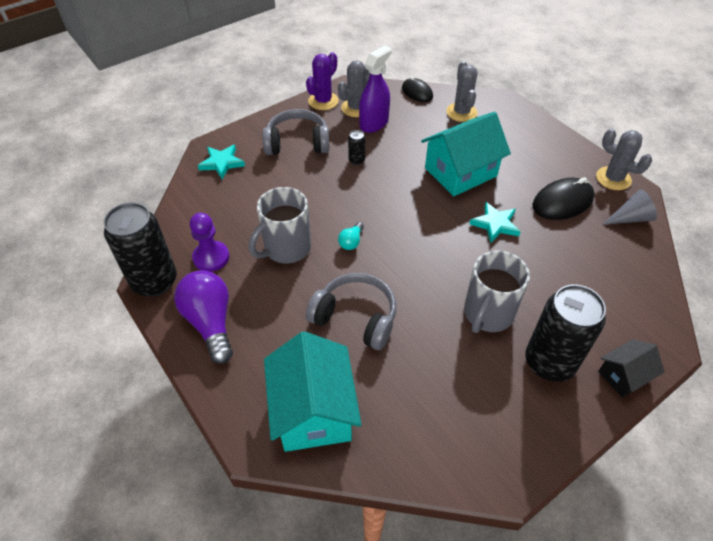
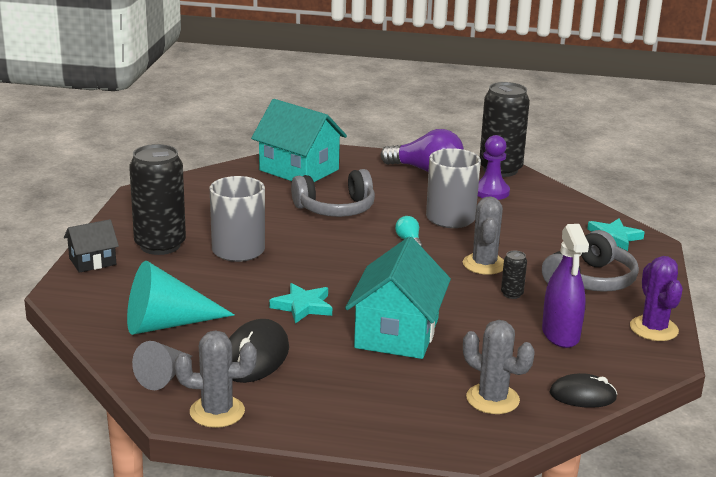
camera: 135 degrees right, 25 degrees down
grey cactus [338,60,370,117] -> grey cactus moved to [463,196,504,275]
black house [598,339,665,398] -> black house turned 45 degrees clockwise [64,219,119,273]
none -> turquoise cone [127,261,235,335]

